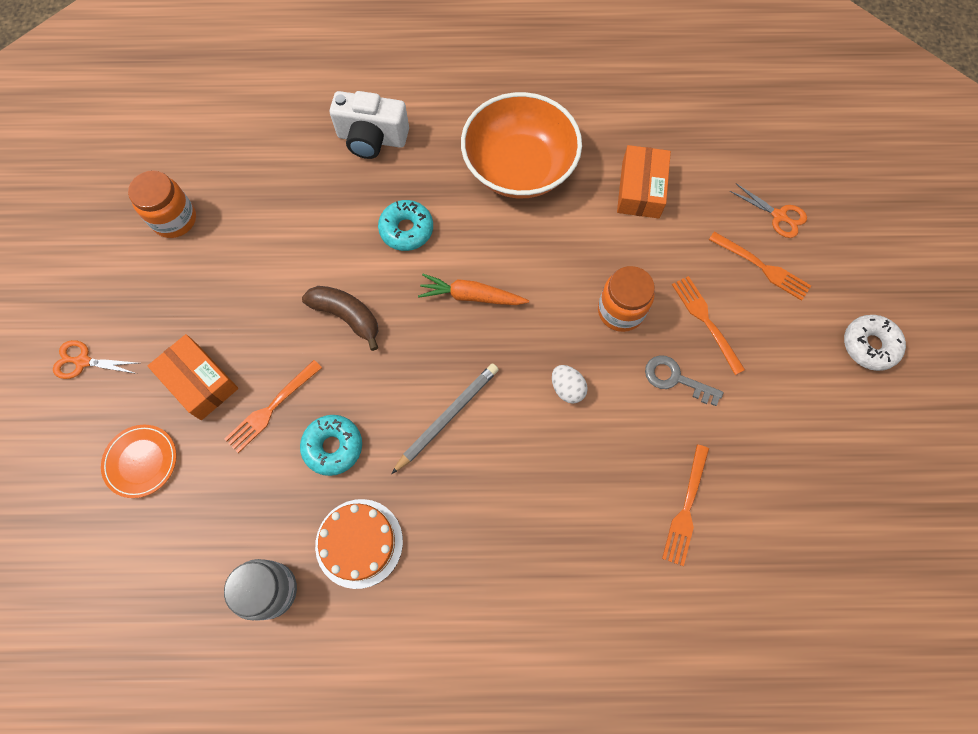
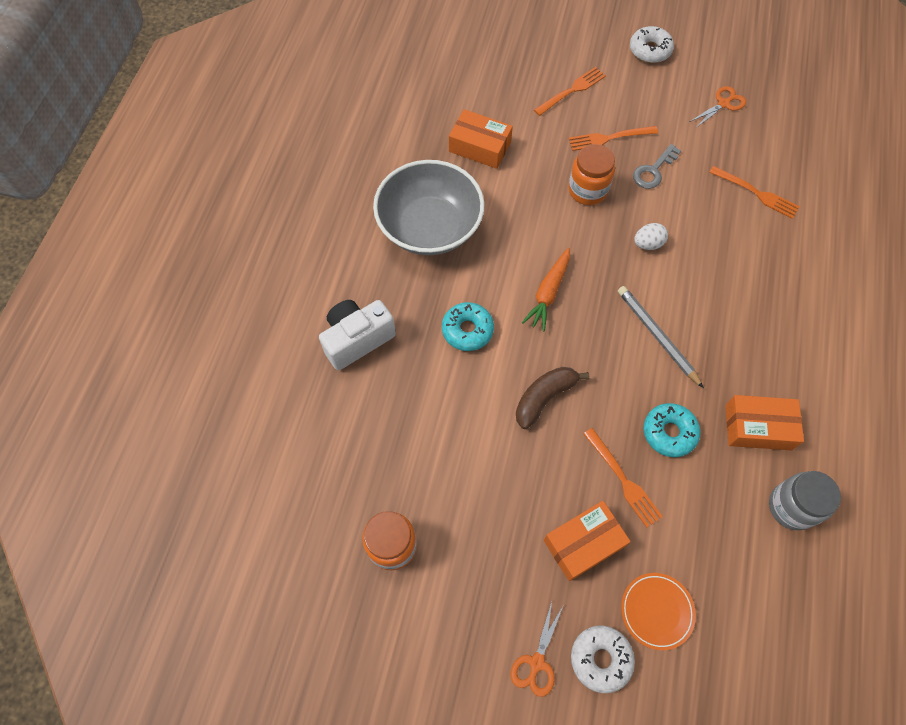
camera: 75 degrees left, 5 degrees down
orange cake [315,499,403,589] -> orange box [725,395,804,450]
white camera [330,91,409,159] -> white camera turned 150 degrees counterclockwise [319,300,396,370]
orange bowl [461,92,582,198] -> grey bowl [373,160,484,255]
orange scissors [730,183,807,238] -> orange scissors moved to [690,86,746,128]
none -> white donut [571,626,635,693]

